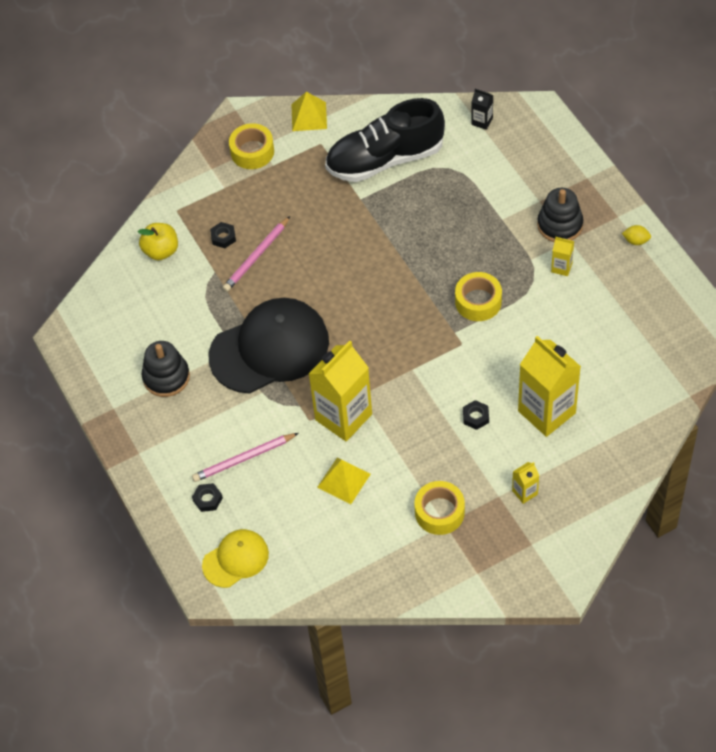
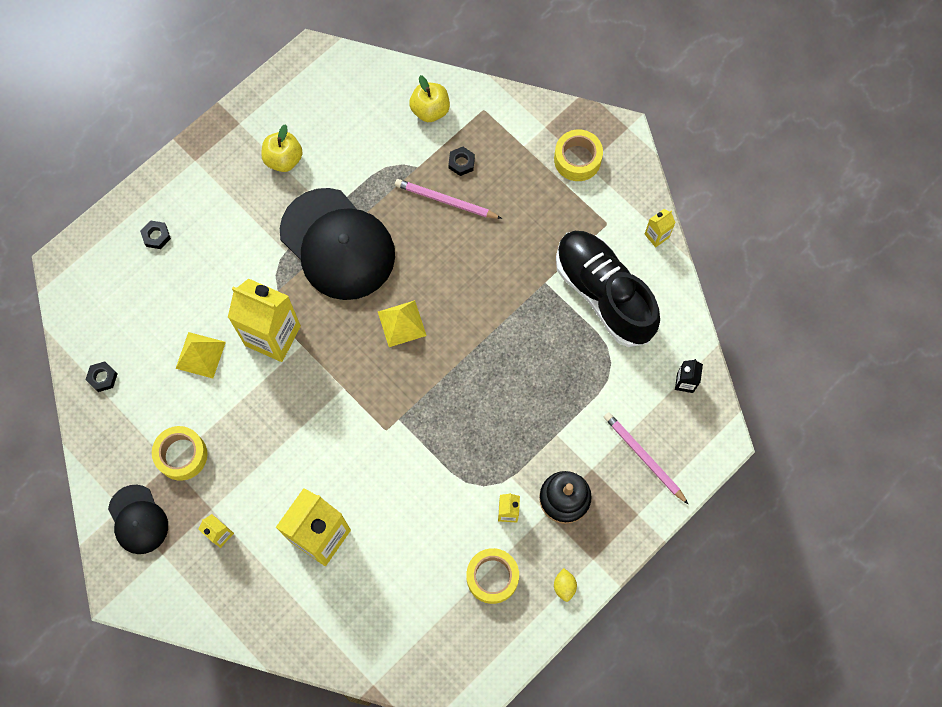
camera: 70 degrees right, 15 degrees up
black stacking toy [141,341,190,397] -> yellow apple [261,124,303,172]
pink pencil [192,433,299,482] -> pink pencil moved to [604,412,689,505]
yellow cap [202,529,269,588] -> none
yellow pyramid [291,92,327,131] -> yellow pyramid moved to [378,300,427,347]
yellow tape [455,272,502,321] -> yellow tape moved to [466,548,519,604]
black nut [463,400,489,430] -> black nut moved to [85,362,117,392]
none -> black cap [108,485,168,554]
none -> yellow carton [645,209,676,247]

